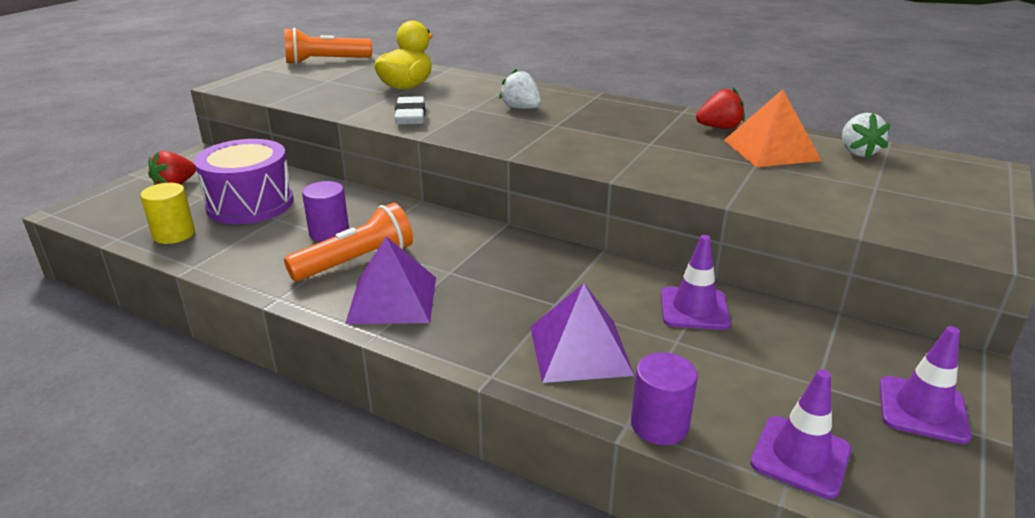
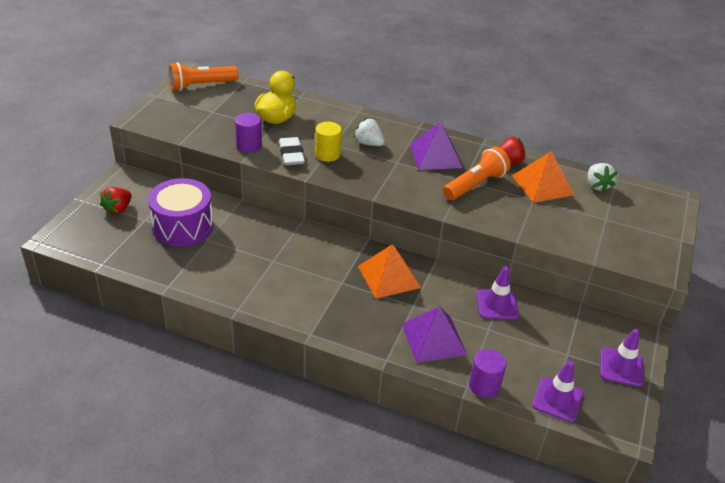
camera: 10 degrees left, 10 degrees up
yellow cylinder [140,183,195,244] -> yellow cylinder moved to [315,122,342,162]
orange flashlight [284,203,413,281] -> orange flashlight moved to [443,147,511,200]
purple cylinder [302,181,349,242] -> purple cylinder moved to [235,113,262,153]
purple pyramid [345,236,436,324] -> purple pyramid moved to [410,122,462,170]
none -> orange pyramid [358,244,421,299]

